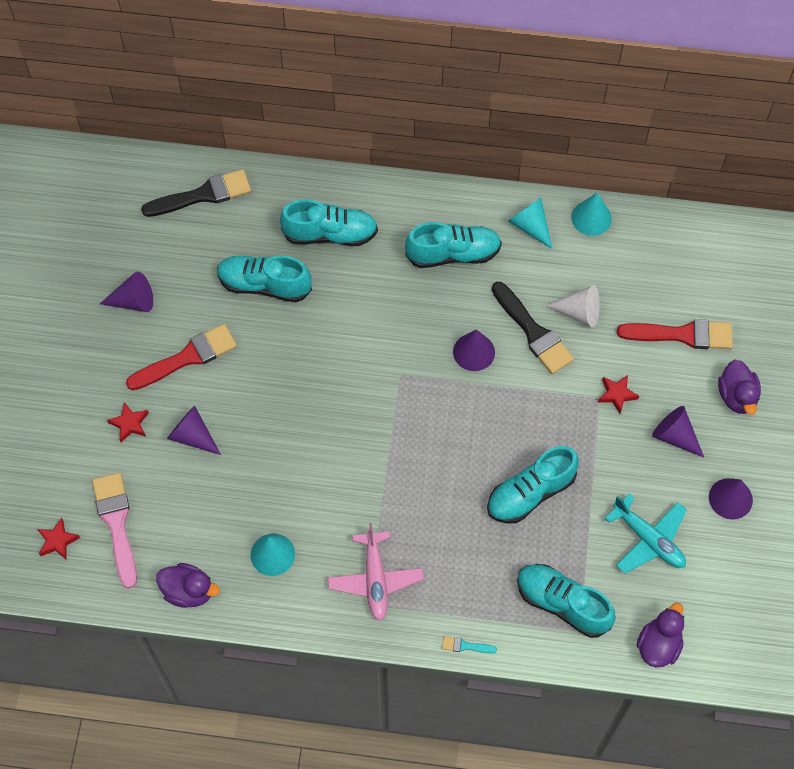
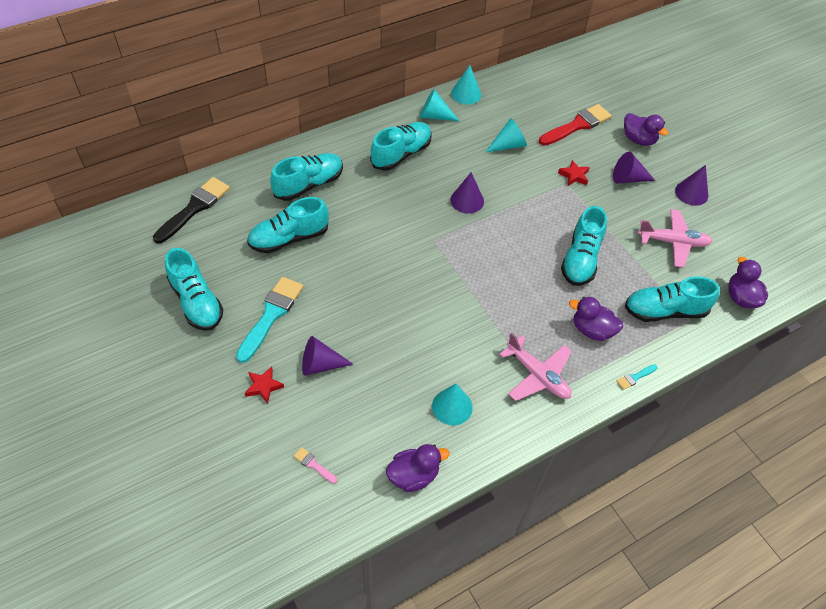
camera: 40 degrees left, 10 degrees down
red star [37,518,80,560] -> none
pink brush [92,473,137,589] -> pink brush [294,447,337,484], size x0.44
purple cone [100,272,153,312] -> turquoise shoe [165,248,223,331]
red brush [126,324,237,390] -> turquoise brush [236,277,303,363]
black brush [492,282,574,374] -> none
white cone [546,285,600,327] -> turquoise cone [486,118,527,152]
turquoise plane [605,494,687,574] -> pink plane [638,209,712,268]
none -> purple duck [569,297,623,341]

